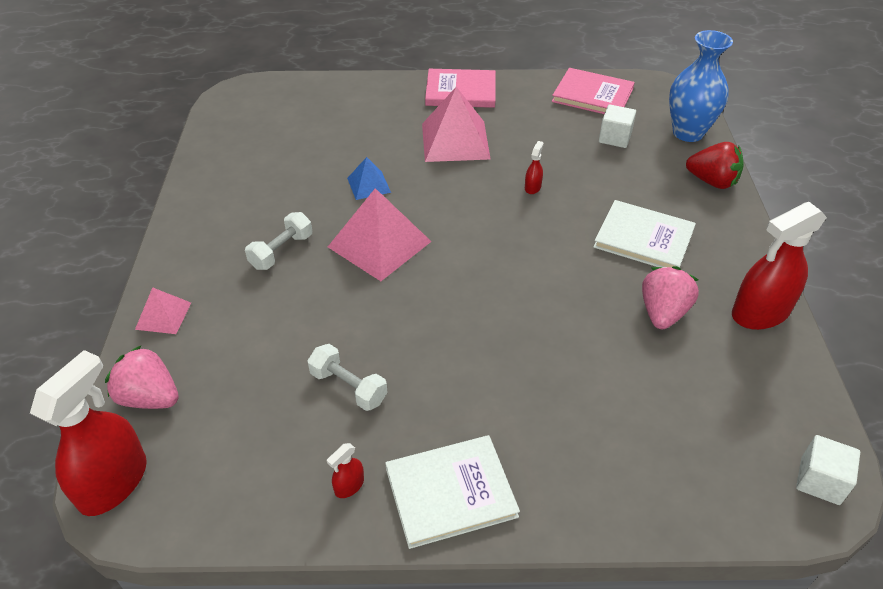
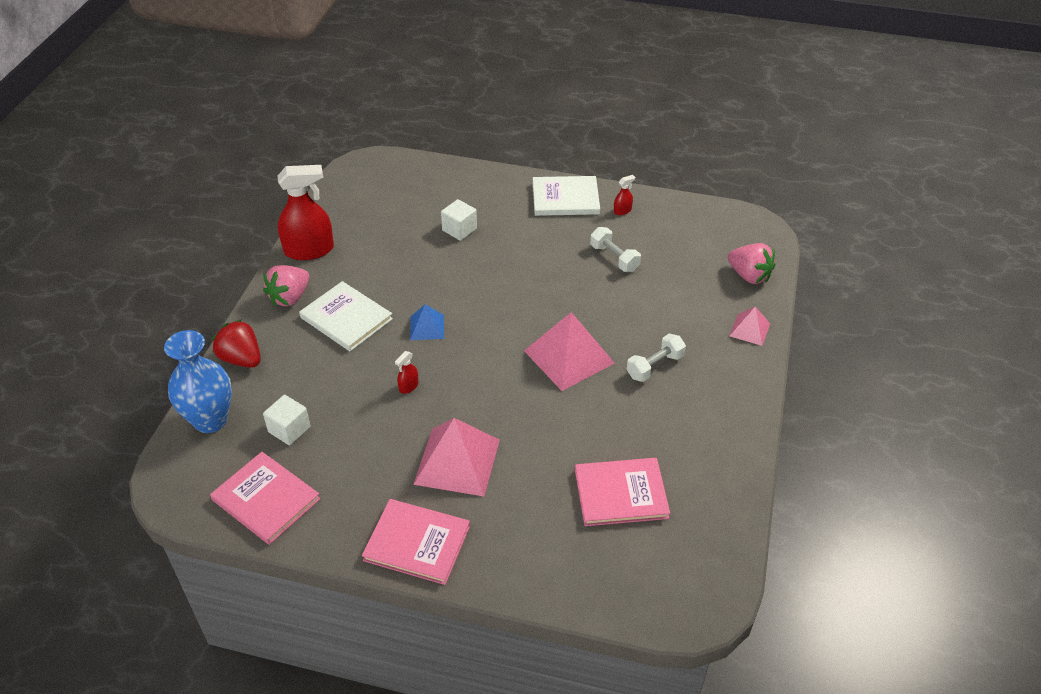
camera: 165 degrees left, 0 degrees up
red spray bottle [30,350,147,516] -> none
blue pyramid [347,157,391,200] -> blue pyramid moved to [410,304,444,340]
pink strawberry [642,266,699,329] -> pink strawberry moved to [263,265,309,306]
white cube [796,435,860,505] -> white cube moved to [441,199,477,241]
none -> pink book [575,458,670,526]

